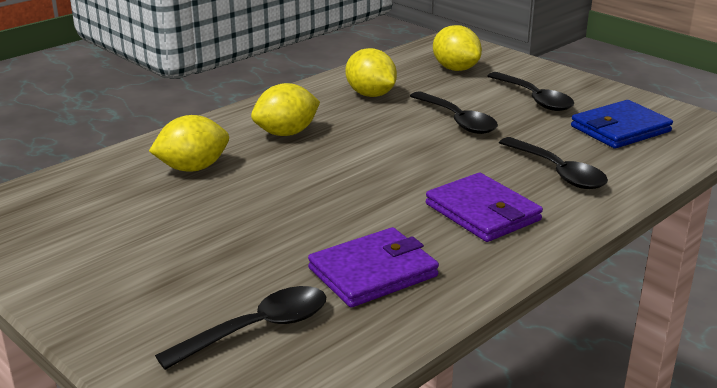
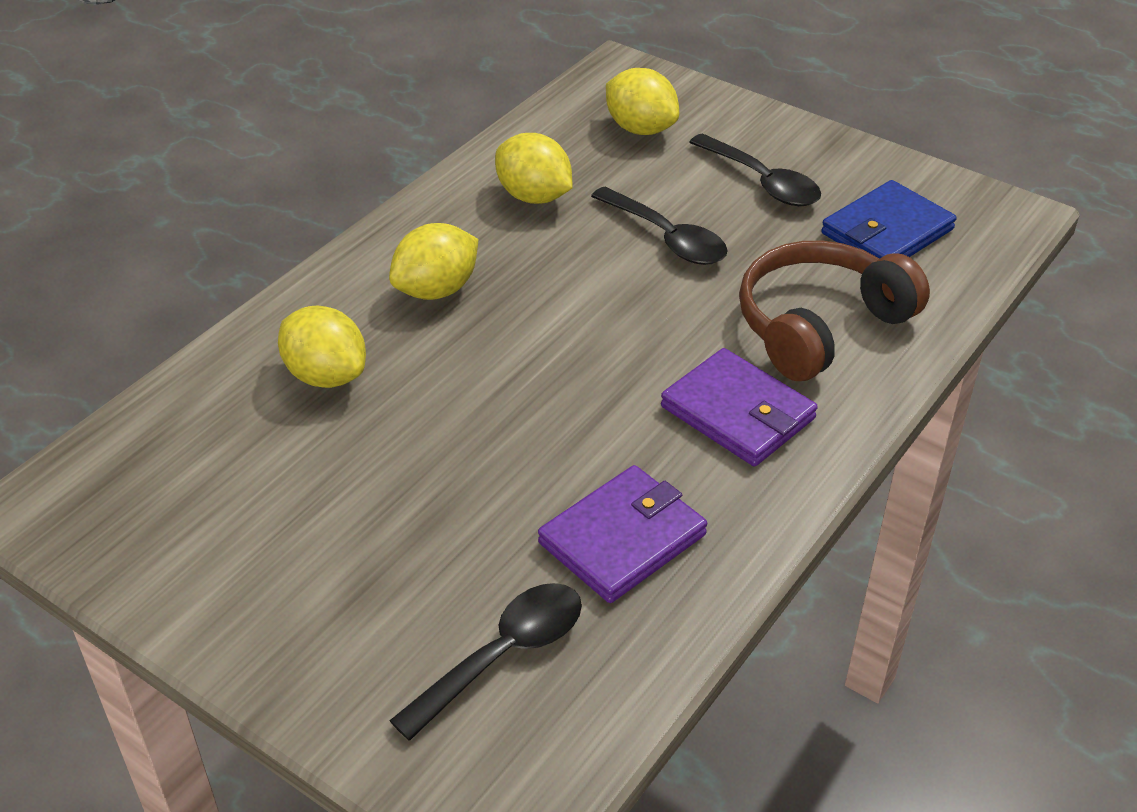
camera: 10 degrees left, 15 degrees up
yellow lemon [149,115,229,172] -> yellow lemon turned 75 degrees clockwise [278,306,366,388]
black spoon [499,137,608,189] -> brown headphones [739,241,930,381]

